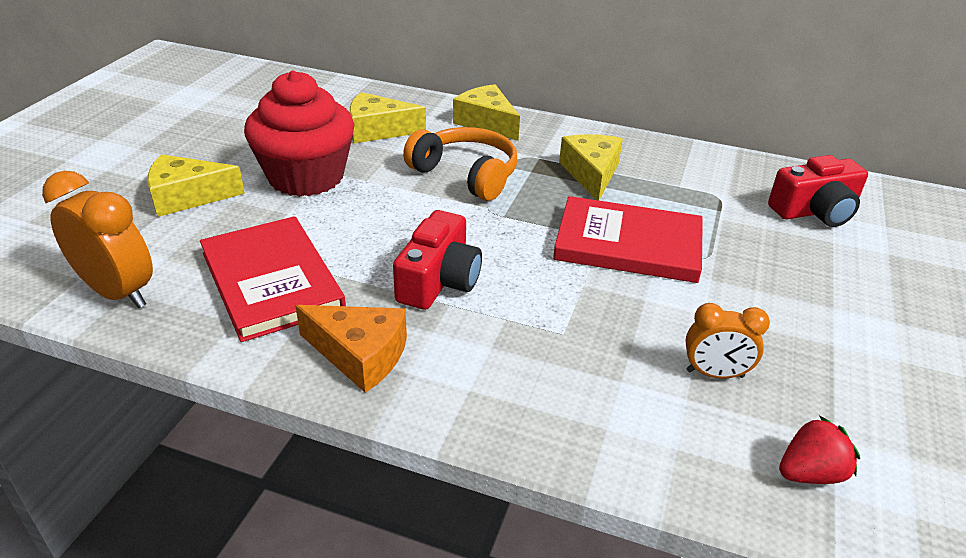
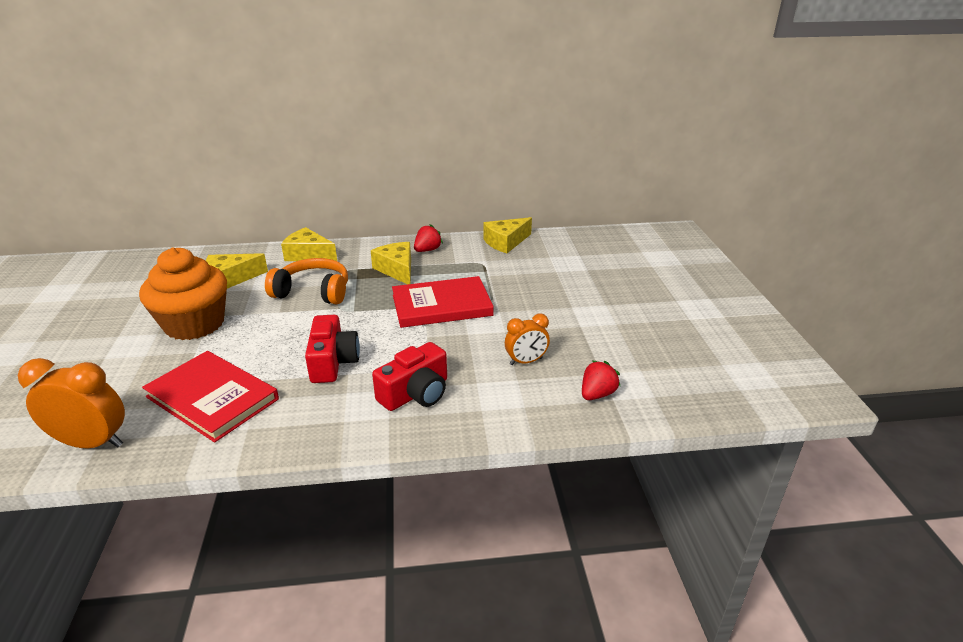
camera: 25 degrees left, 5 degrees down
yellow cheese [147,154,245,217] -> yellow cheese moved to [483,217,532,253]
red cupcake [244,71,354,197] -> orange cupcake [139,247,227,340]
orange cheese [295,305,407,393] -> none
red camera [768,155,868,227] -> red camera moved to [372,342,447,411]
none -> red strawberry [414,224,443,252]

